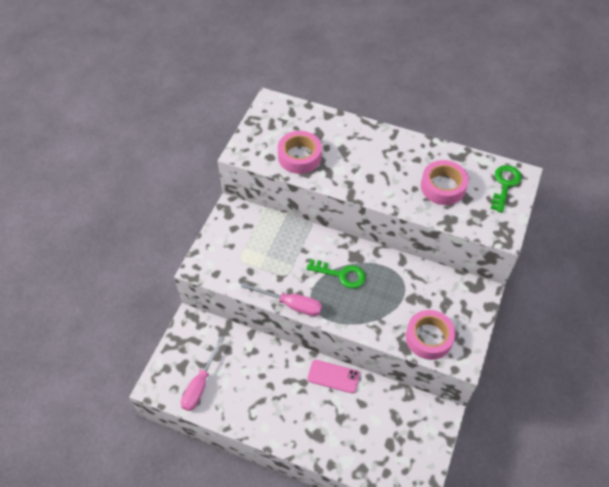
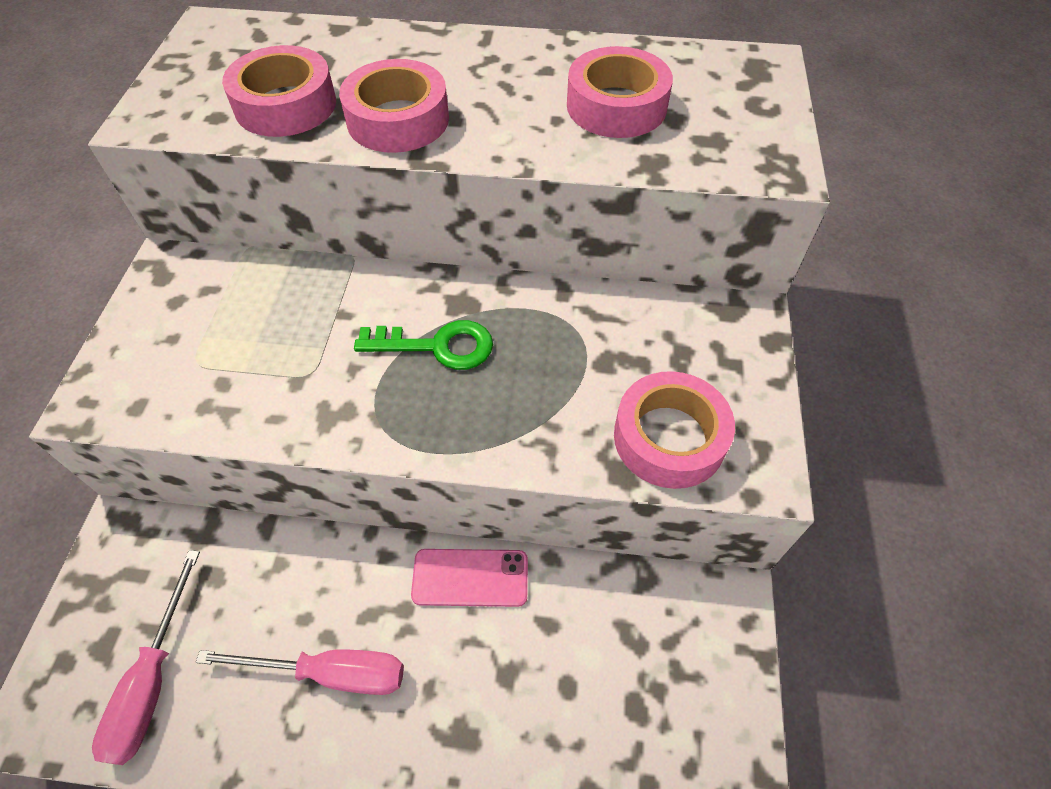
camera: 15 degrees left, 0 degrees up
pink screwdriver [241,283,322,316] -> pink screwdriver moved to [196,650,404,695]
green key [491,165,522,213] -> none
none -> pink tape [339,59,449,153]

